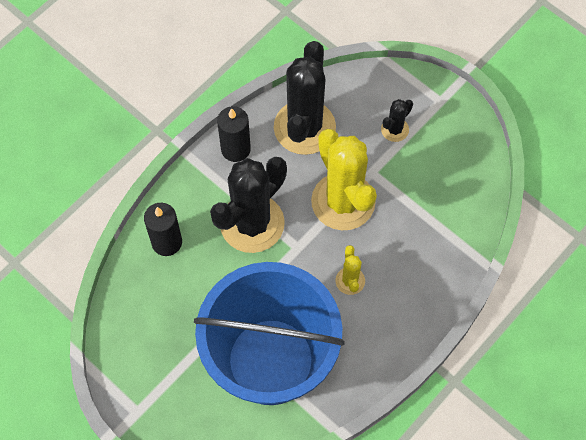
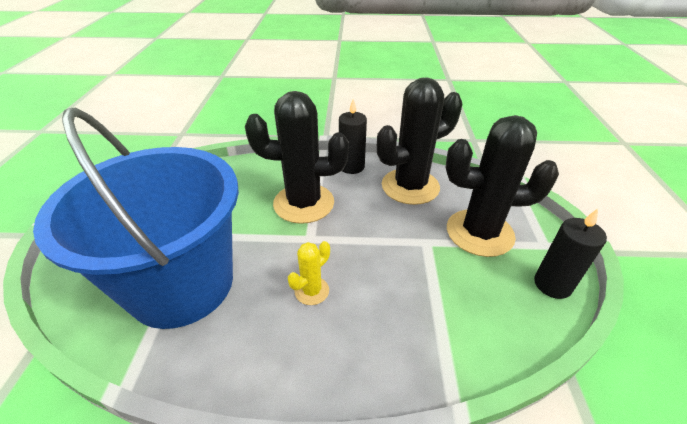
camera: 50 degrees right, 25 degrees down
black candle [144,203,182,256] -> black candle moved to [534,209,607,299]
yellow cactus [311,129,377,230] -> none
black cactus [381,99,413,142] -> black cactus [446,115,559,257], size x2.22

